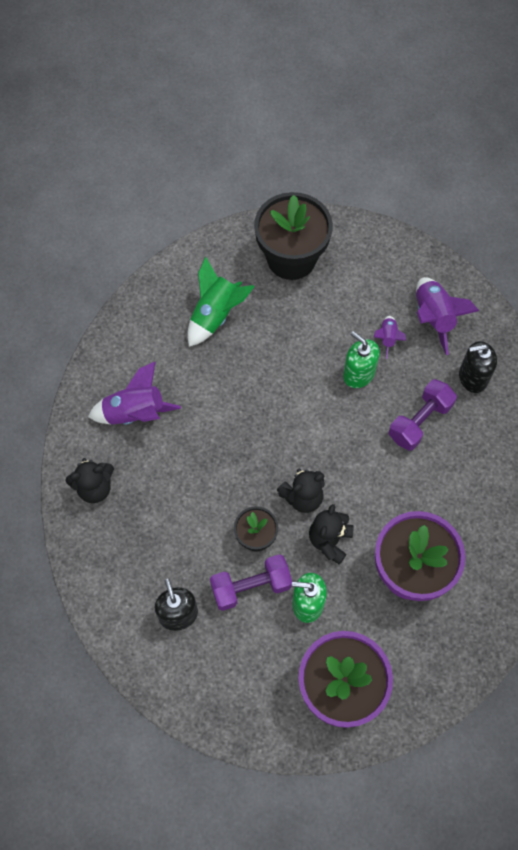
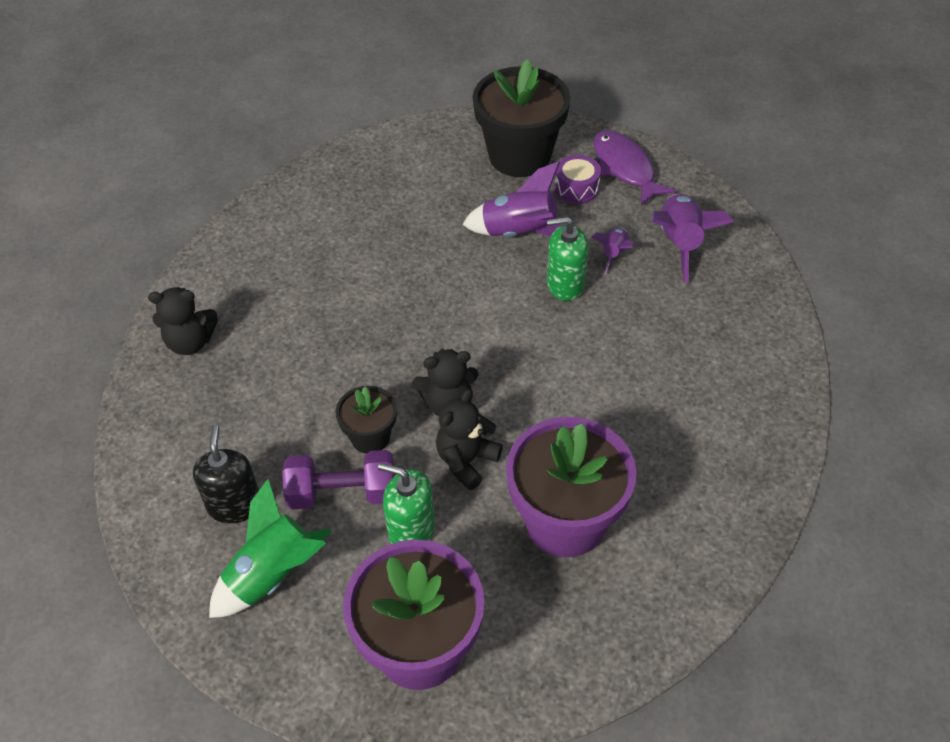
camera: 15 degrees right, 15 degrees down
purple rocket [88,361,181,425] -> purple rocket moved to [462,162,566,237]
green rocket [187,256,255,347] -> green rocket moved to [209,478,332,618]
green soap dispenser [343,331,380,388] -> green soap dispenser turned 60 degrees counterclockwise [547,217,589,301]
purple dumbbell [389,379,457,451] -> none
black soap dispenser [459,341,497,393] -> none
none -> purple drum [555,155,601,204]
none -> purple fish [594,130,676,206]

